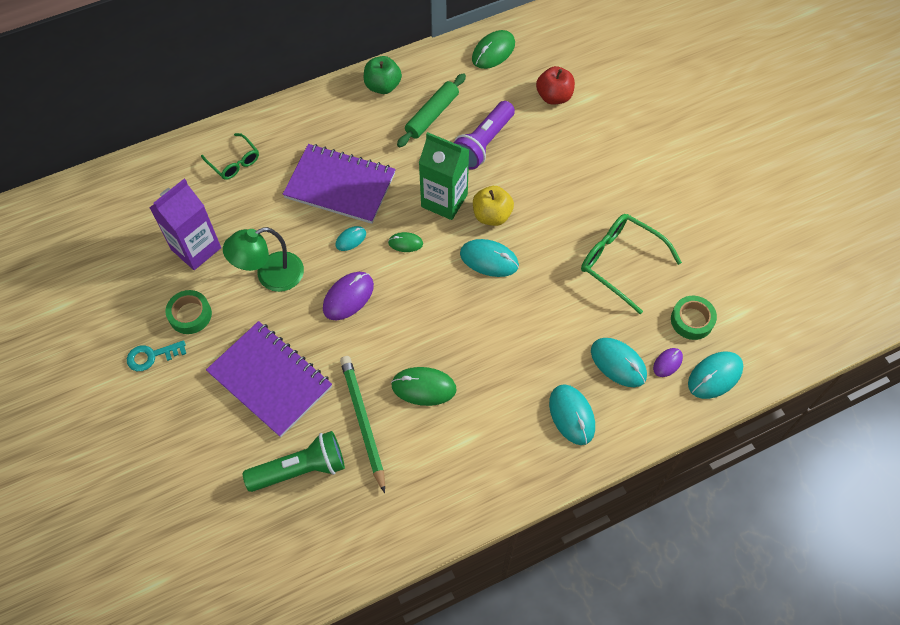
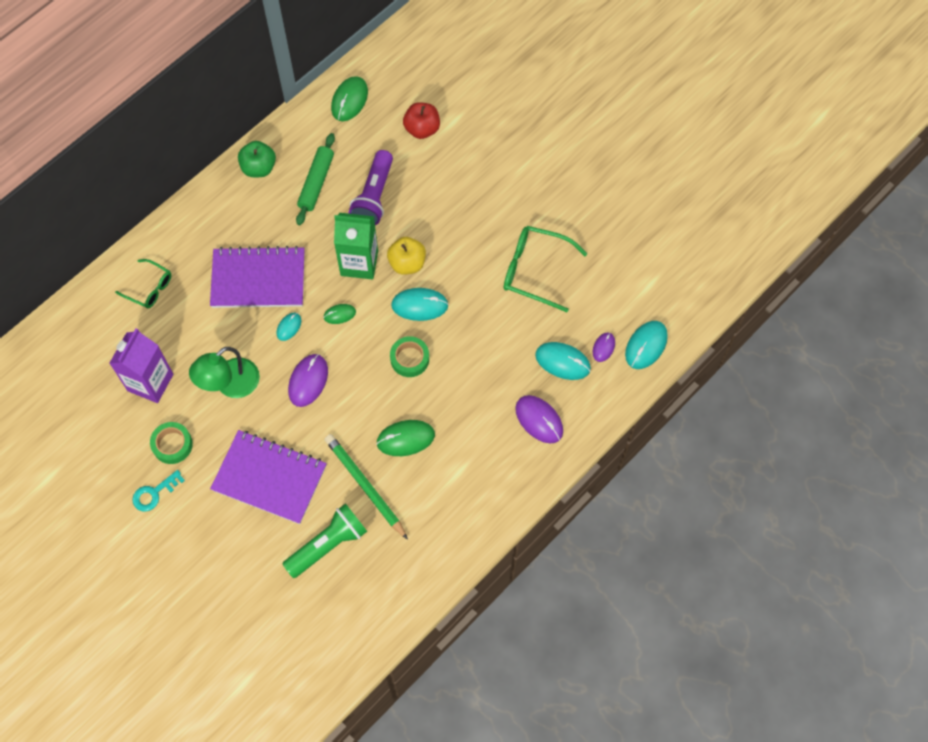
camera: 20 degrees left, 5 degrees up
turquoise mouse [549,384,595,445] -> purple mouse [515,395,563,443]
green tape [671,296,717,340] -> green tape moved to [390,336,429,377]

